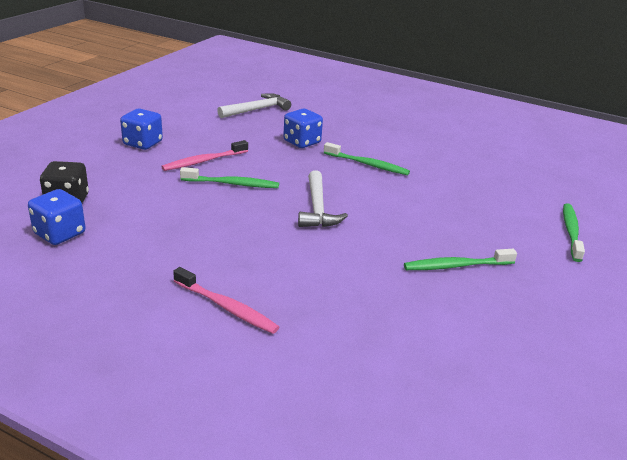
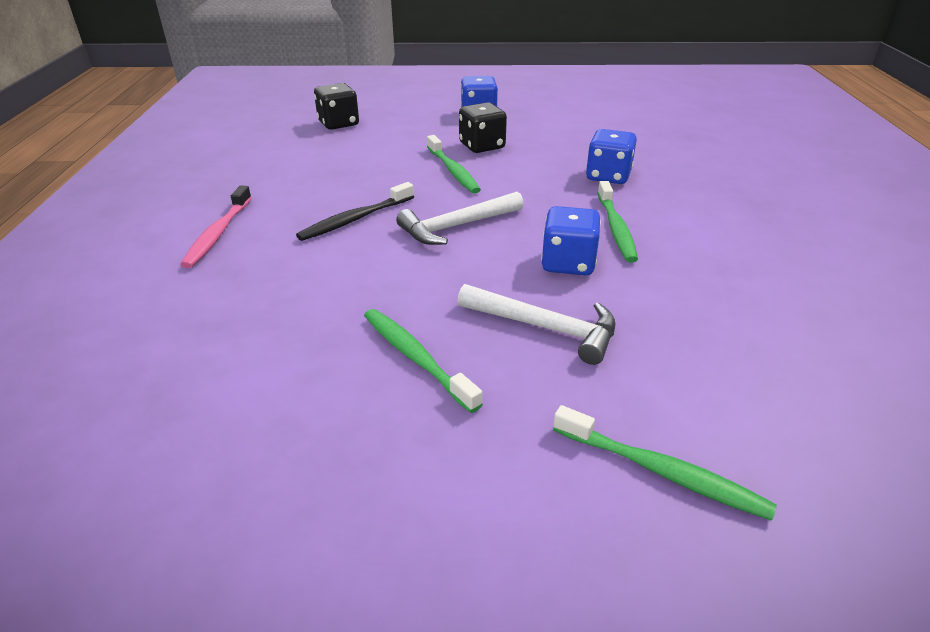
camera: 65 degrees right, 5 degrees up
blue dice [28,189,86,245] -> blue dice moved to [541,206,601,276]
pink toothbrush [161,140,248,171] -> black dice [459,102,507,153]
white hammer [217,93,291,118] -> white hammer moved to [457,284,615,365]
green toothbrush [563,204,585,262] -> green toothbrush turned 45 degrees clockwise [553,405,777,521]
none -> black toothbrush [296,182,414,241]

